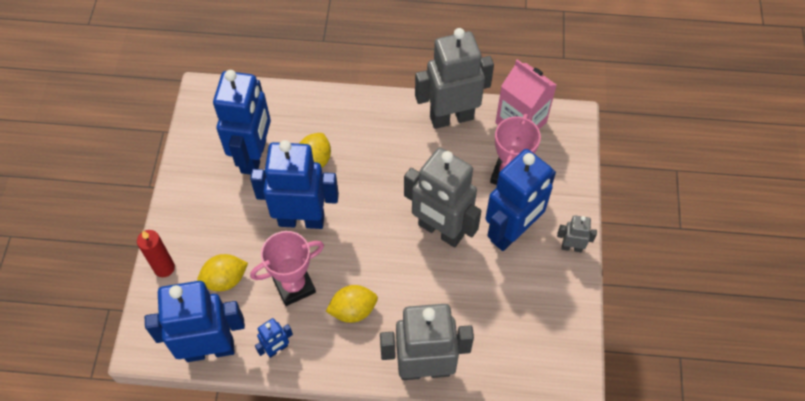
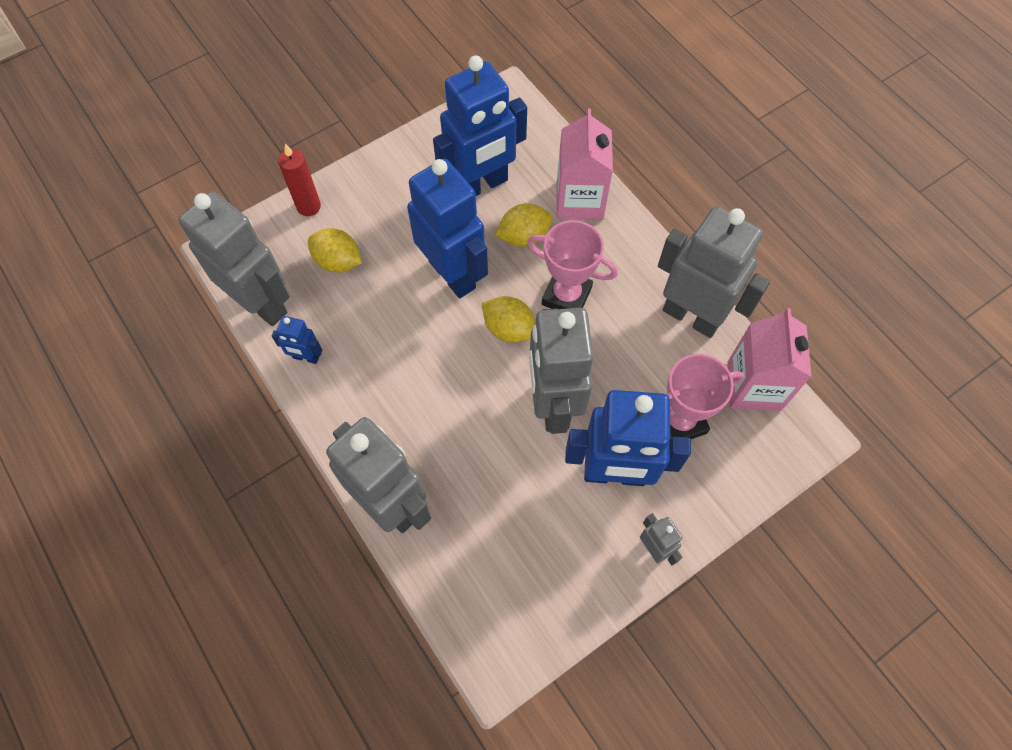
camera: 50 degrees right, 5 degrees up
blue robot [145,281,245,362] -> grey robot [178,191,290,326]
pink trophy [250,231,324,306] -> pink trophy moved to [527,220,618,309]
yellow lemon [326,285,378,323] -> yellow lemon moved to [481,296,536,343]
none -> pink carton [557,109,613,220]

